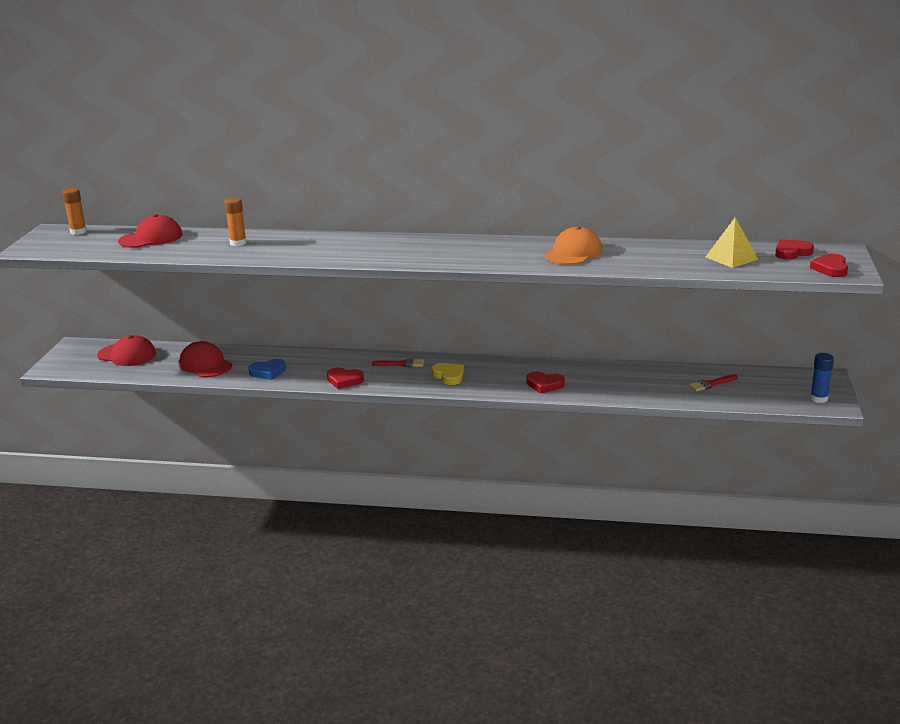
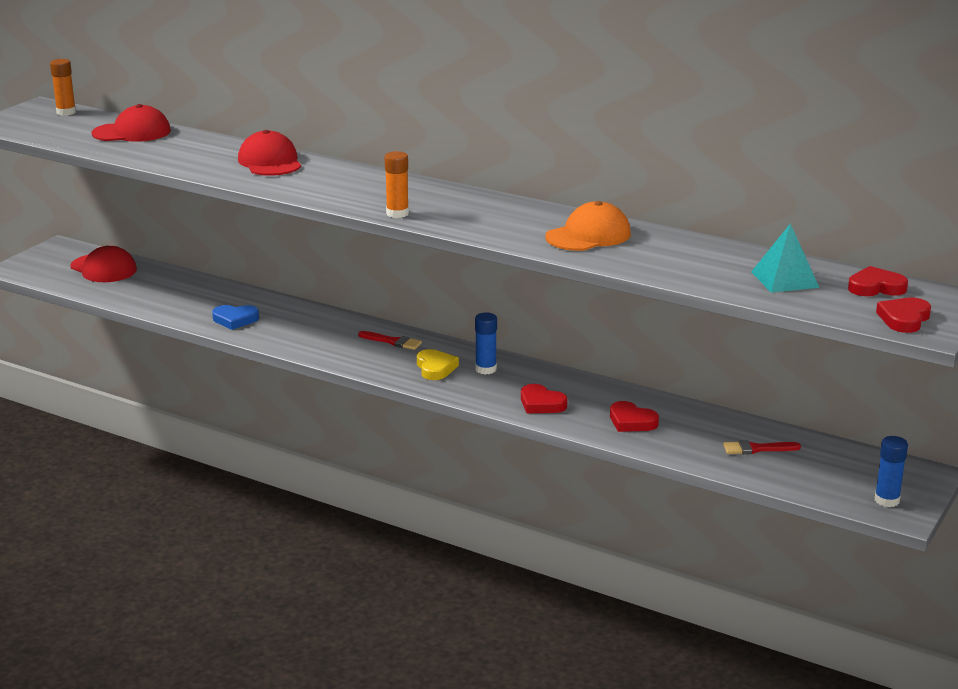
camera: 20 degrees right, 0 degrees up
red cap [179,341,232,378] -> red cap moved to [238,130,301,176]
orange glue stick [224,197,246,246] -> orange glue stick moved to [384,151,409,218]
red heart [327,368,364,389] -> red heart moved to [610,401,659,432]
yellow pyramid [706,218,758,268] -> turquoise pyramid [751,223,820,293]
none -> blue glue stick [475,312,497,375]

